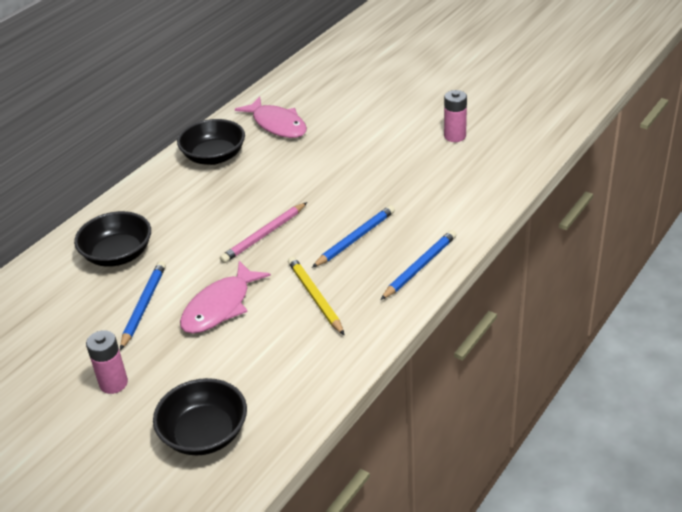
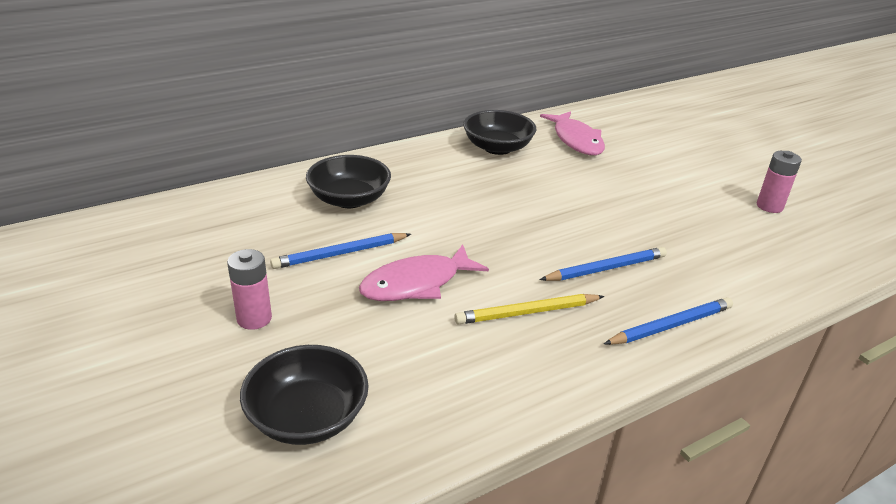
camera: 20 degrees right, 5 degrees down
blue pencil [120,261,166,350] -> blue pencil turned 150 degrees counterclockwise [270,233,411,269]
pink pencil [220,202,307,263] -> none
yellow pencil [288,257,344,335] -> yellow pencil turned 105 degrees counterclockwise [454,294,604,325]

